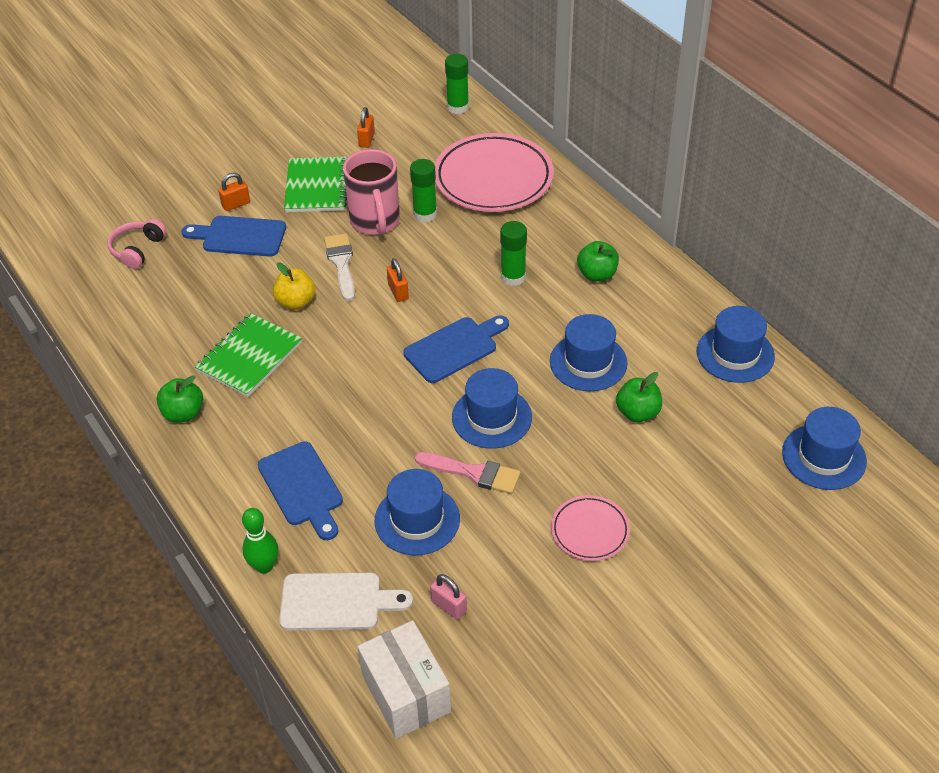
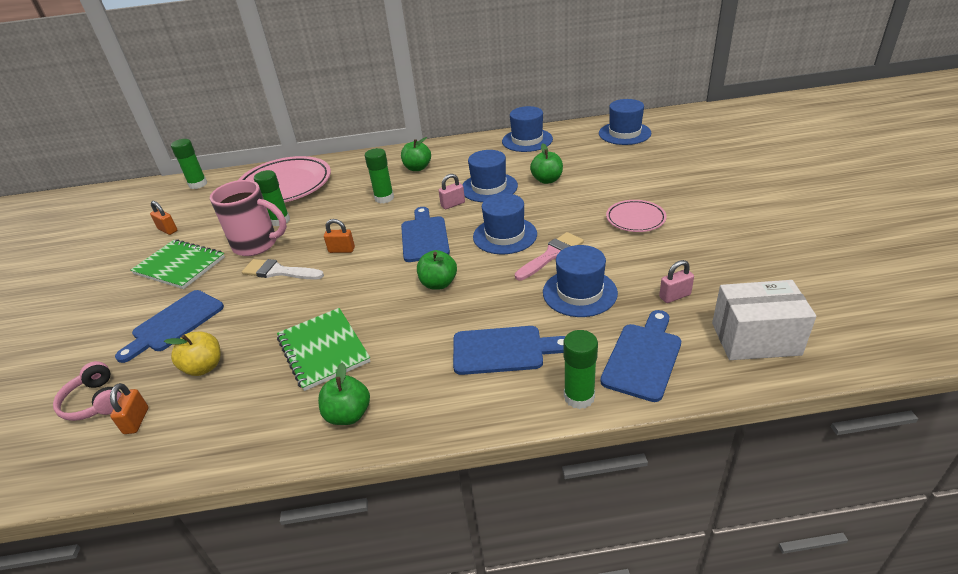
camera: 60 degrees left, 10 degrees down
orange padlock [218,173,250,211] -> orange padlock moved to [110,383,148,434]
green bowling pin [242,508,279,574] -> green glue stick [564,330,598,409]
yellow apple [273,262,316,310] -> yellow apple moved to [164,332,221,376]
white cutting board [279,572,413,631] -> blue cutting board [600,310,681,402]
none -> green apple [417,250,457,290]
none -> pink padlock [439,174,465,209]

